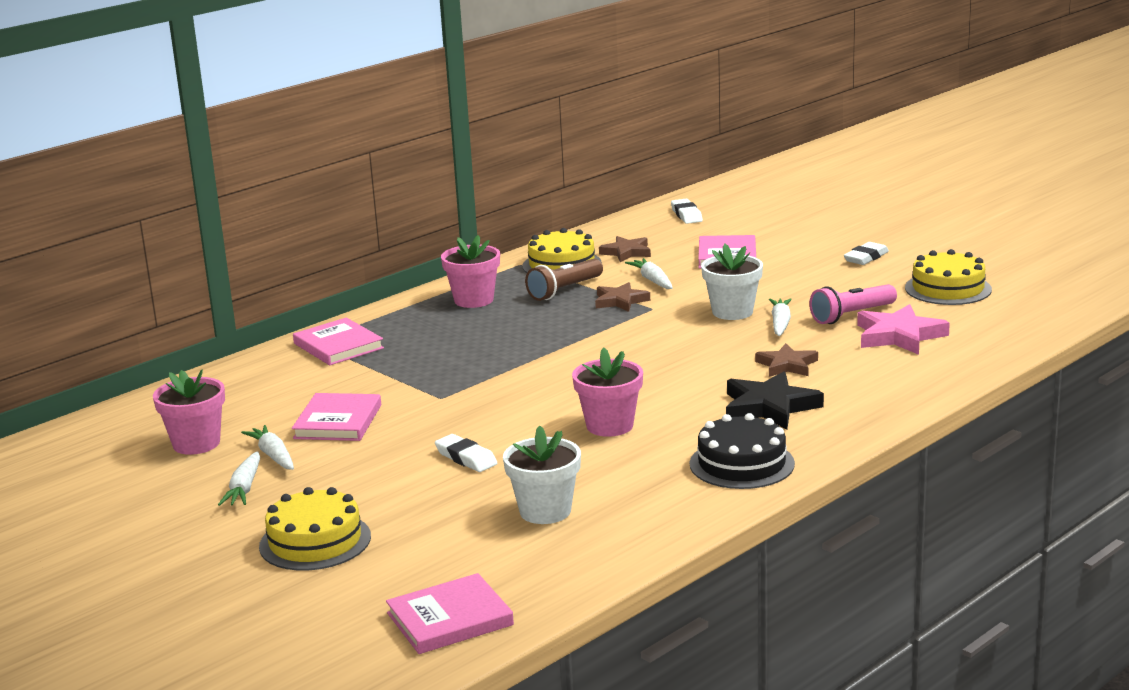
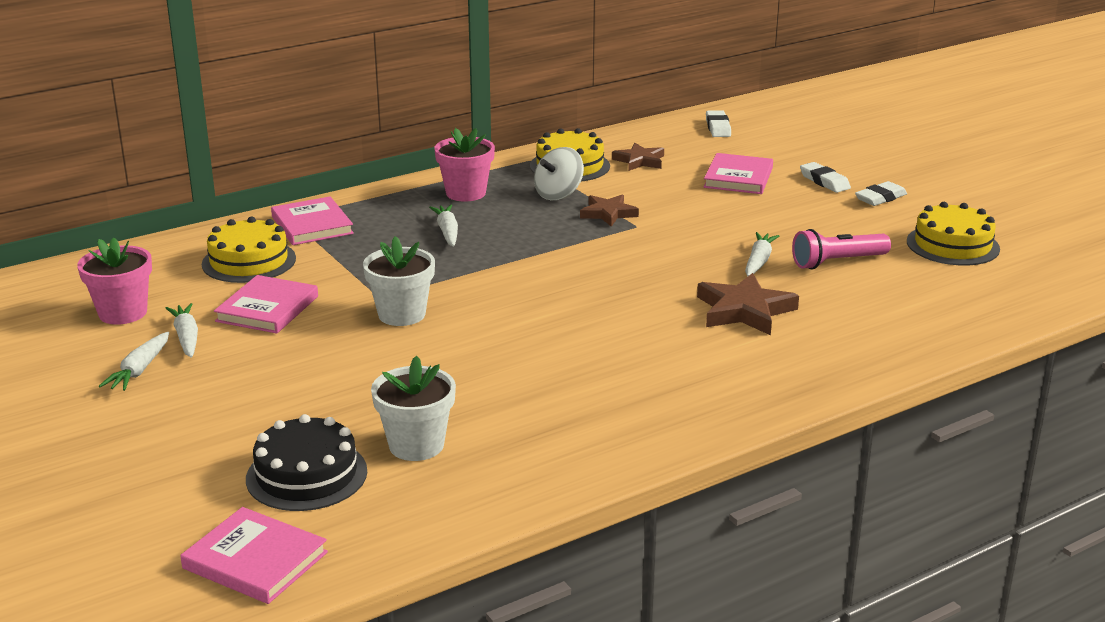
camera: 10 degrees right, 5 degrees up
yellow cake [259,487,371,570] -> yellow cake moved to [202,217,296,283]
pink book [386,573,514,654] -> pink book turned 45 degrees clockwise [180,507,328,604]
white eraser [435,434,498,472] -> white eraser moved to [800,162,851,193]
brown flashlight [525,259,603,301] -> white spinning top [534,147,584,200]
pink flower pot [572,348,643,437] -> none
white carrot [625,258,673,289] -> white carrot moved to [429,205,458,247]
black cake [690,413,795,489] -> black cake moved to [246,414,367,511]
white flower pot [701,244,763,320] -> white flower pot moved to [363,236,435,326]
black star [726,372,824,429] -> none
brown star [755,343,818,377] -> brown star [697,273,799,335], size x1.53
pink star [857,304,950,355] -> none

